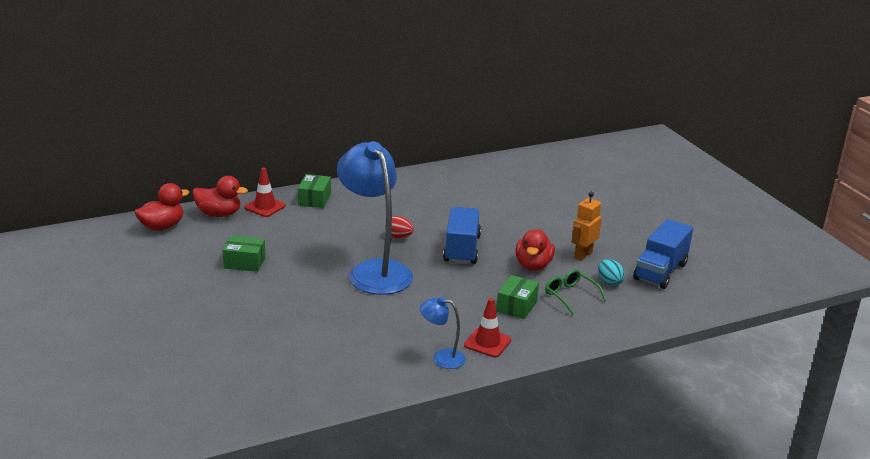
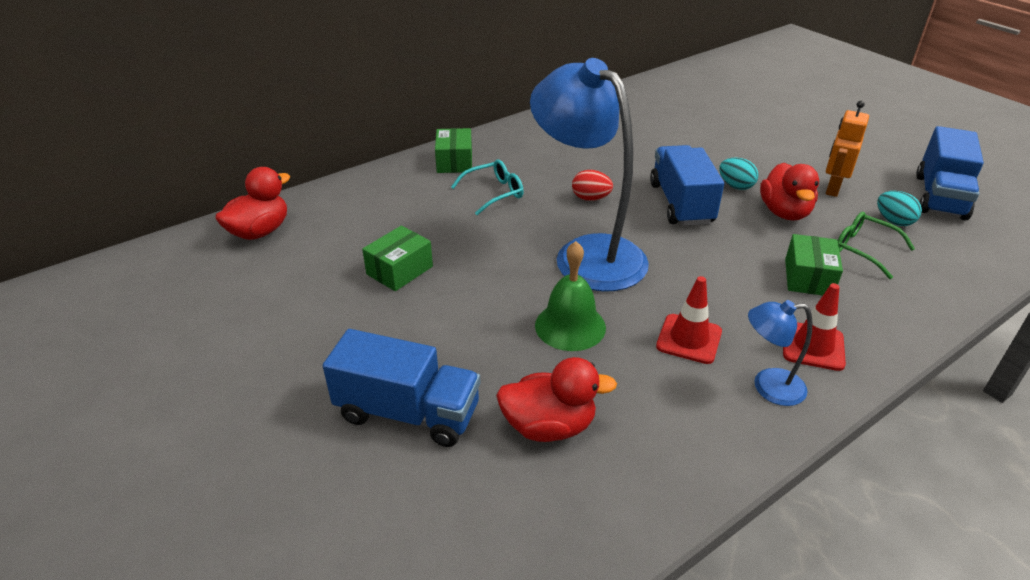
camera: 10 degrees left, 10 degrees up
red duck [192,176,248,217] -> red duck moved to [496,357,617,442]
green box [223,236,266,272] -> green box turned 45 degrees counterclockwise [362,226,433,291]
red traffic cone [244,168,286,217] -> red traffic cone moved to [656,276,722,364]
none -> blue truck [323,329,480,447]
none -> turquoise glasses [451,160,524,215]
none -> green bell [535,241,606,351]
none -> turquoise egg [719,157,759,190]

